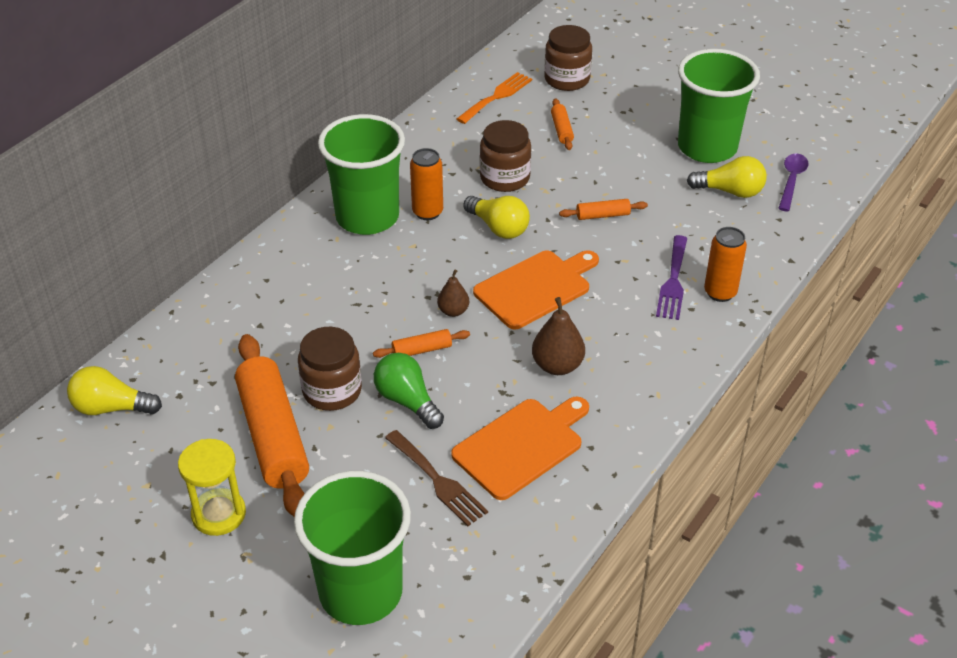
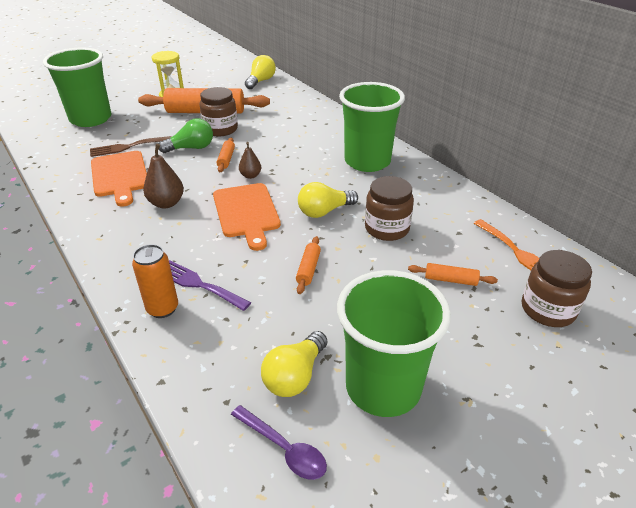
camera: 110 degrees right, 5 degrees down
orange can [410,148,443,220] -> none

